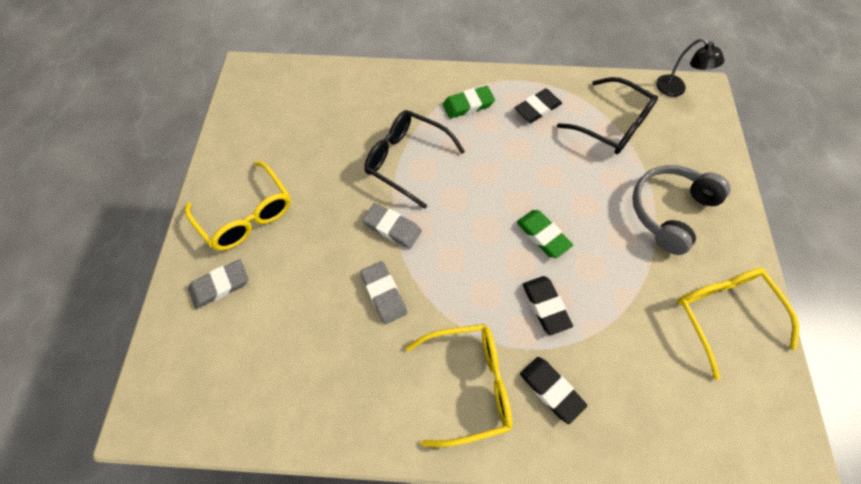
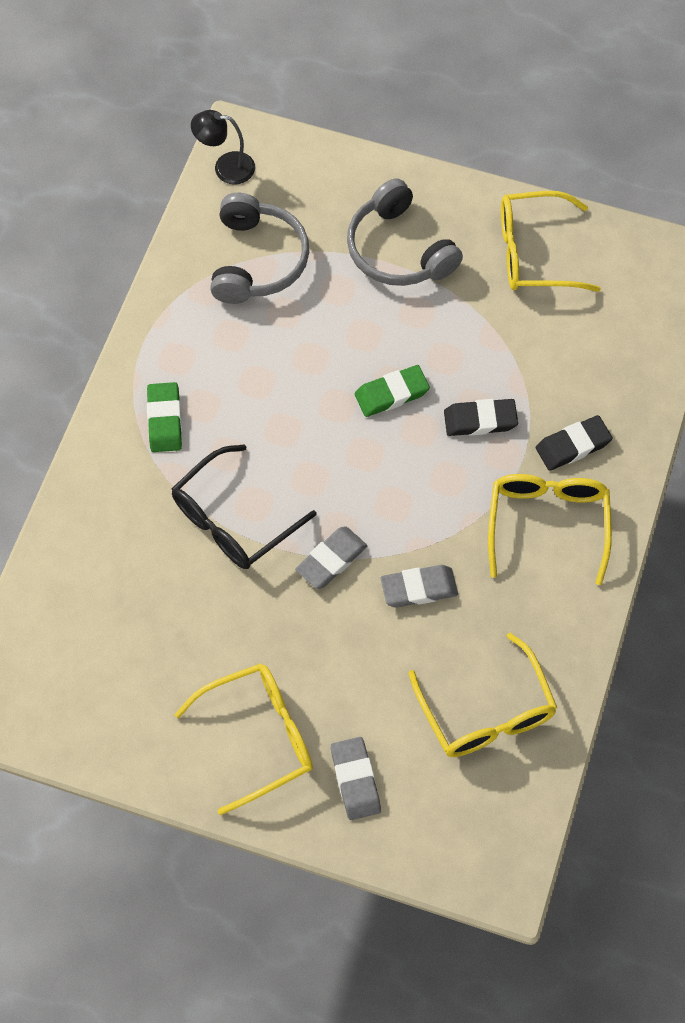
camera: 75 degrees left, 0 degrees up
black eraser [515,89,562,123] -> none
black glasses [557,77,658,154] -> grey headphones [210,193,309,304]
black lamp [656,38,724,97] -> black lamp turned 150 degrees counterclockwise [191,110,255,184]
none -> yellow glasses [409,633,557,757]

